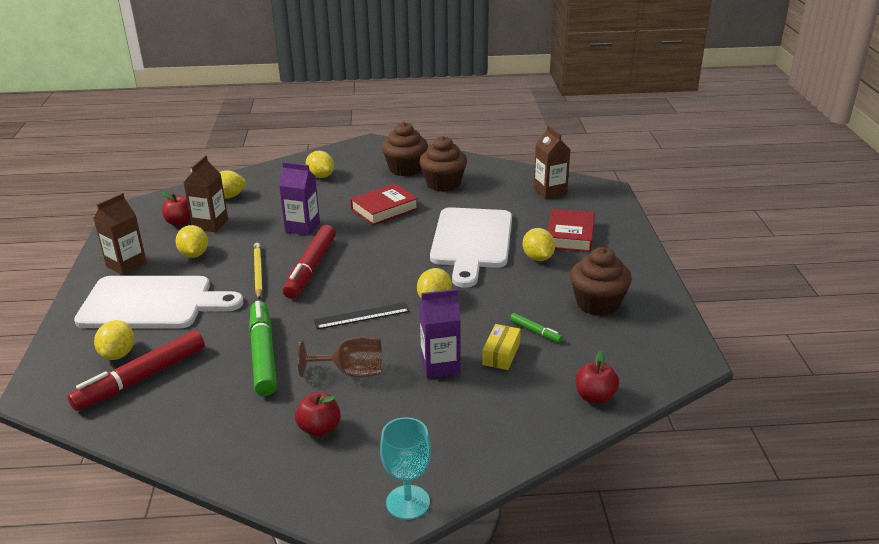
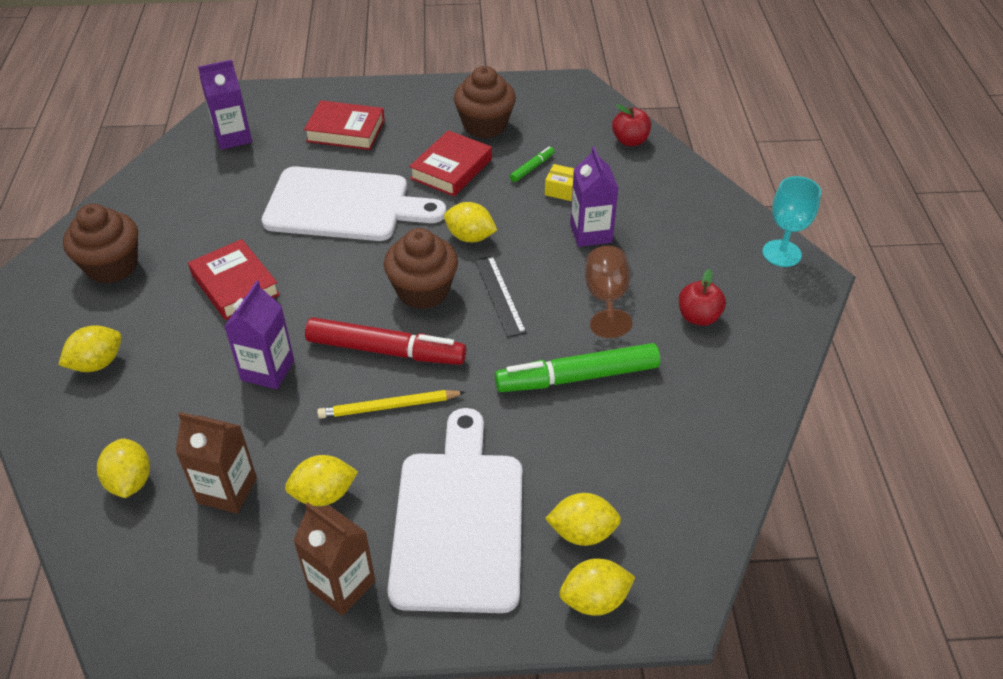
camera: 90 degrees left, 15 degrees up
red marker [67,330,205,411] -> none
red apple [161,192,191,226] -> none
brown cupcake [419,136,467,192] -> brown cupcake moved to [384,228,458,309]
yellow lemon [523,228,555,261] -> yellow lemon moved to [559,559,635,616]
brown carton [534,125,571,199] -> purple carton [198,60,252,150]
none -> red book [409,130,492,197]

